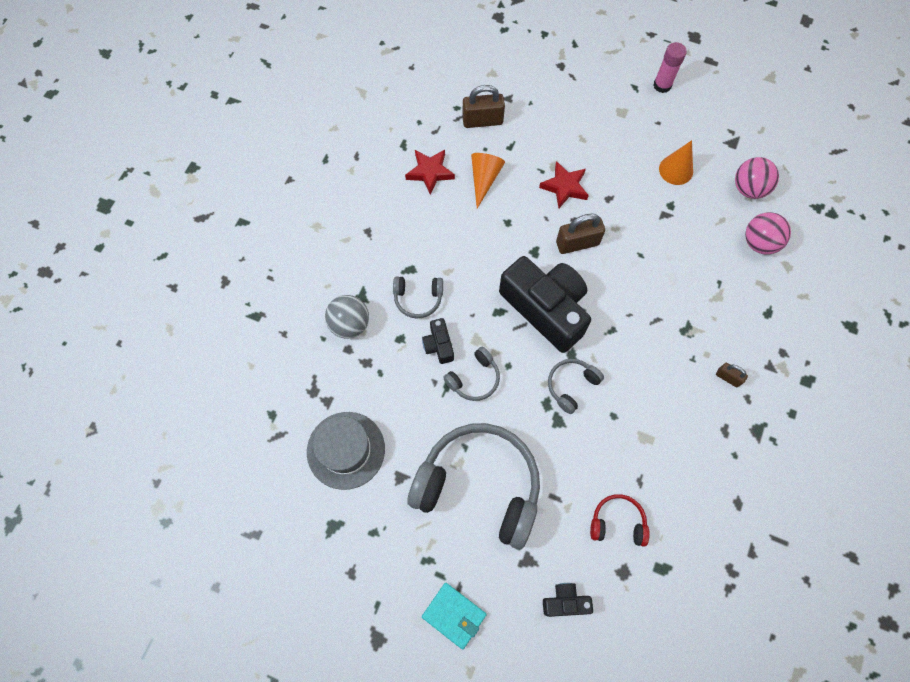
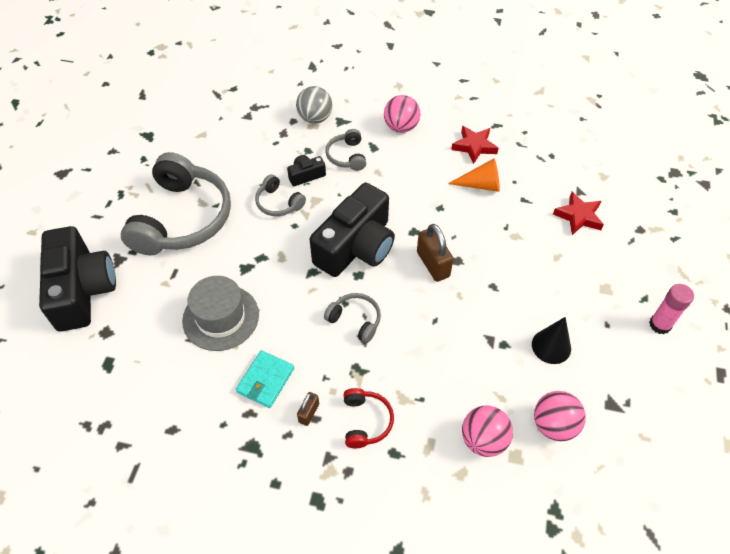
camera: 80 degrees right, 15 degrees down
grey hat [307,412,385,490] -> grey hat moved to [182,276,259,351]
turquoise wallet [422,583,487,650] -> turquoise wallet moved to [236,350,294,408]
brown padlock [462,85,505,128] -> none
red star [539,161,589,208] -> red star moved to [553,192,604,235]
black camera [543,583,593,617] -> black camera [39,226,116,332], size x2.30
grey headphones [548,359,604,414] -> grey headphones moved to [324,293,381,343]
red headphones [590,494,650,547] -> red headphones moved to [343,388,394,448]
orange cone [659,140,693,185] -> black cone [532,317,571,364]
none -> pink ball [384,95,421,133]

